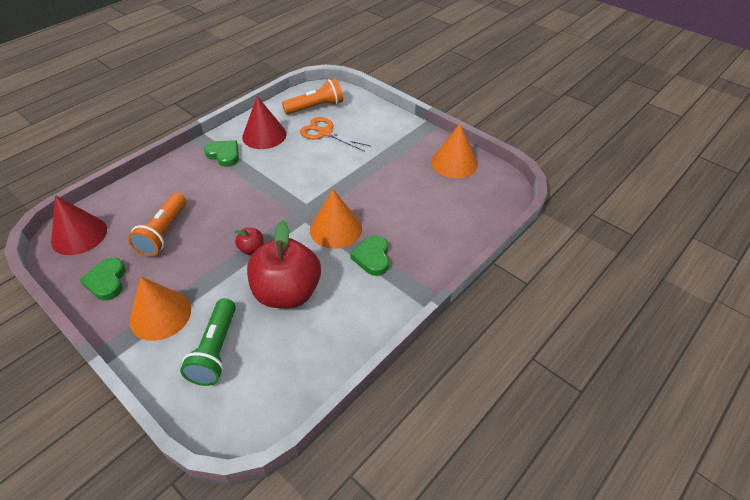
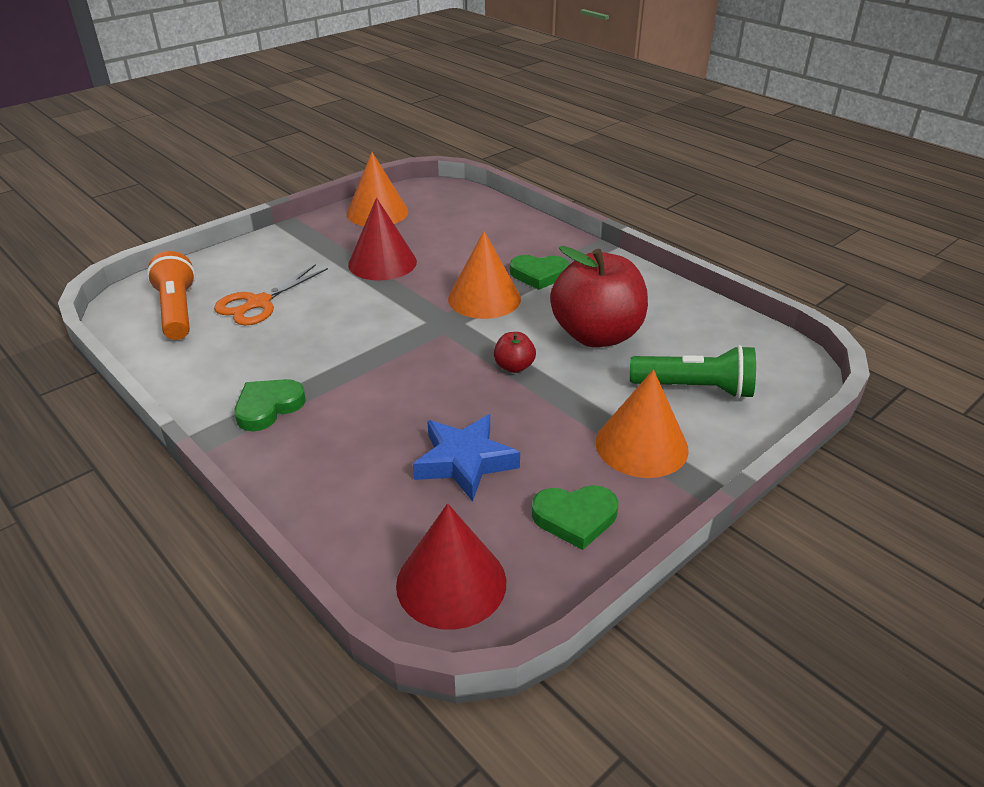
camera: 85 degrees left, 10 degrees down
orange flashlight [128,193,186,257] -> blue star [413,414,520,502]
red cone [242,96,287,149] -> red cone moved to [348,198,417,281]

